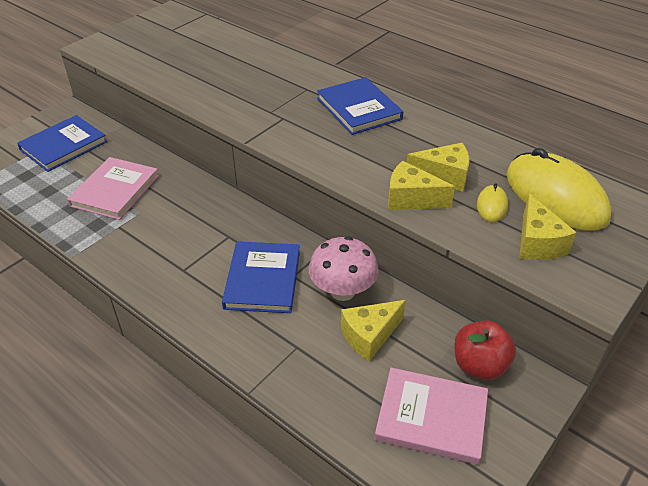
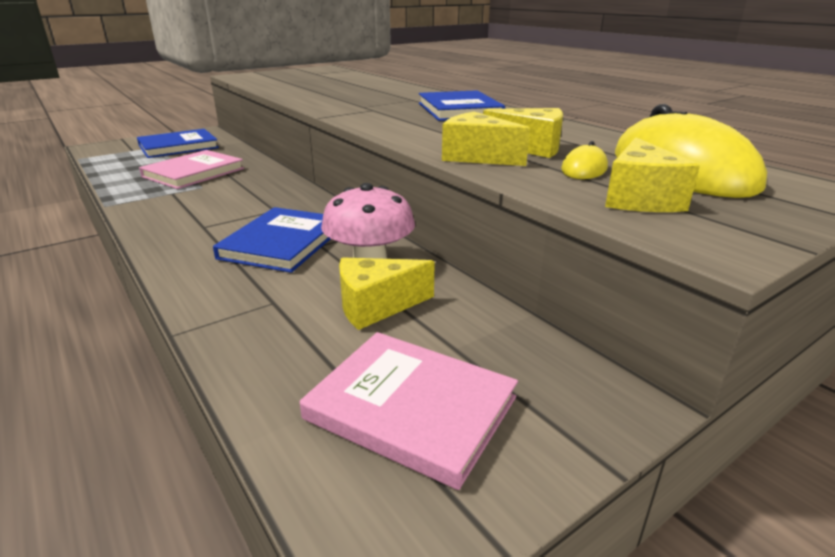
camera: 15 degrees right, 15 degrees down
red apple [454,321,516,380] -> none

